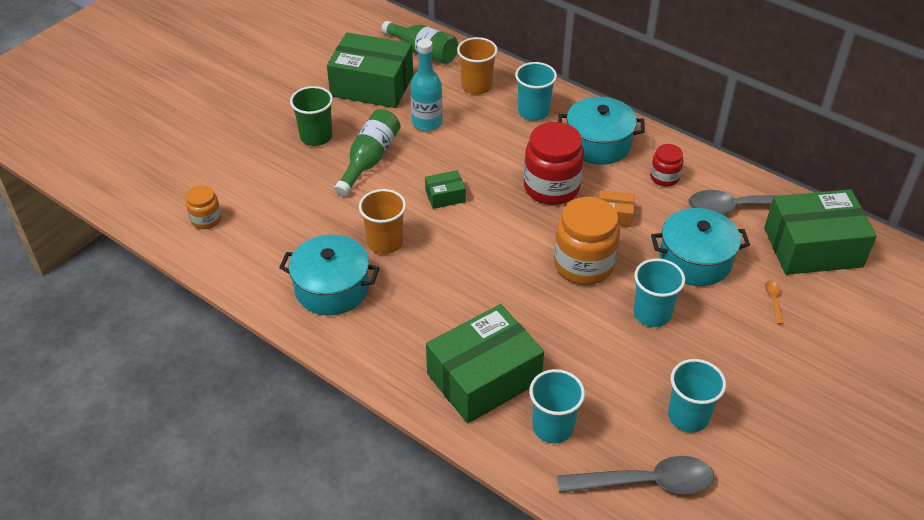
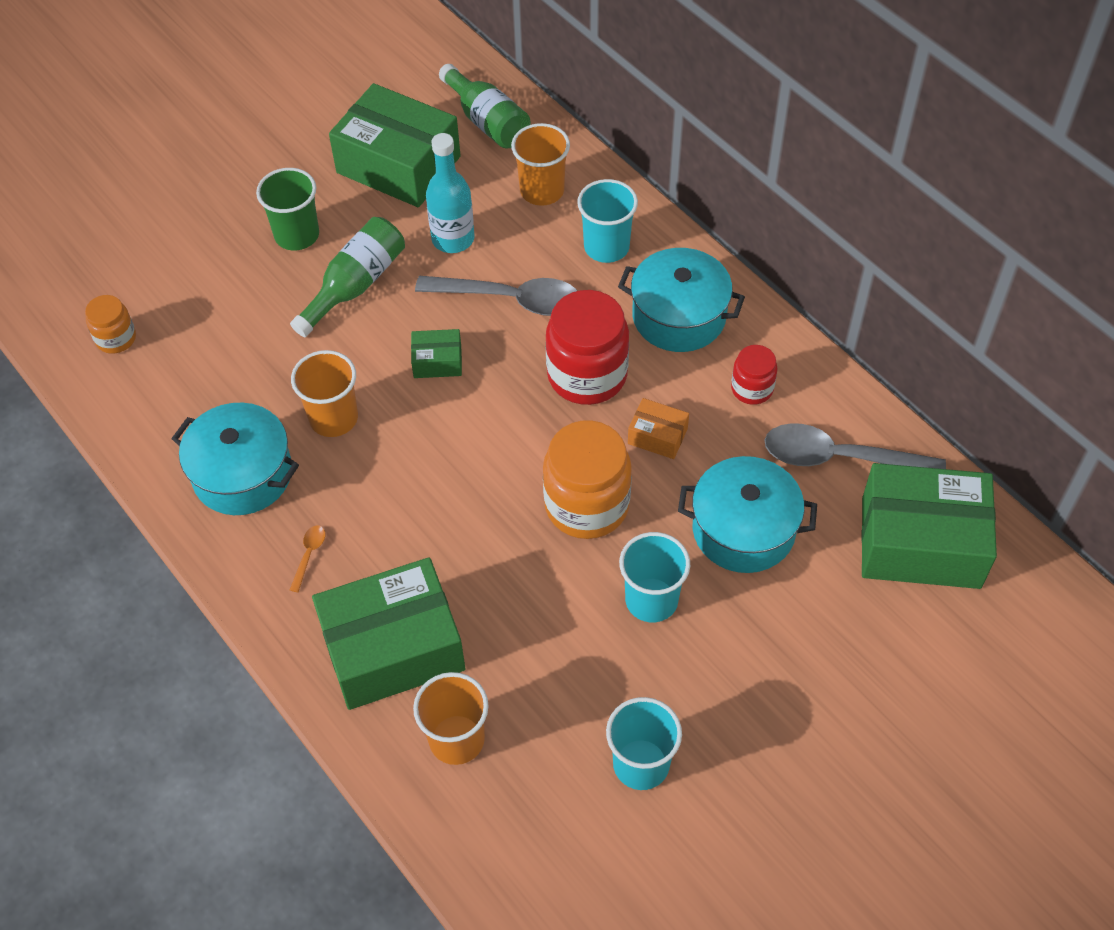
camera: 15 degrees right, 10 degrees up
turquoise cup [529,369,585,443] -> orange cup [413,672,489,765]
grey spoon [557,456,714,494] -> grey spoon moved to [415,276,577,316]
orange spoon [765,280,783,324] -> orange spoon moved to [290,525,325,592]

